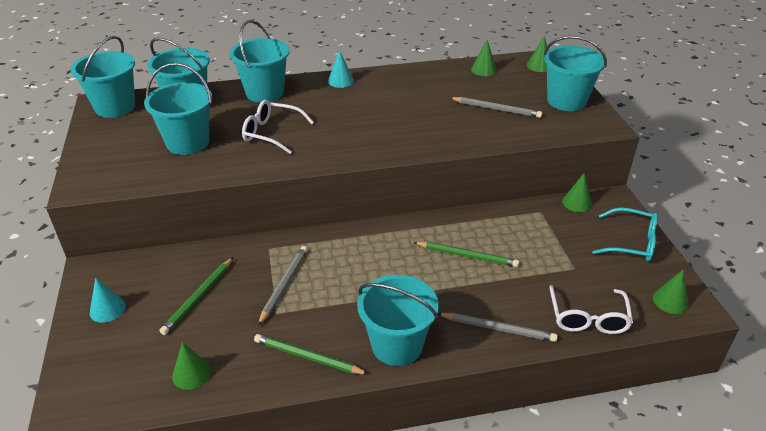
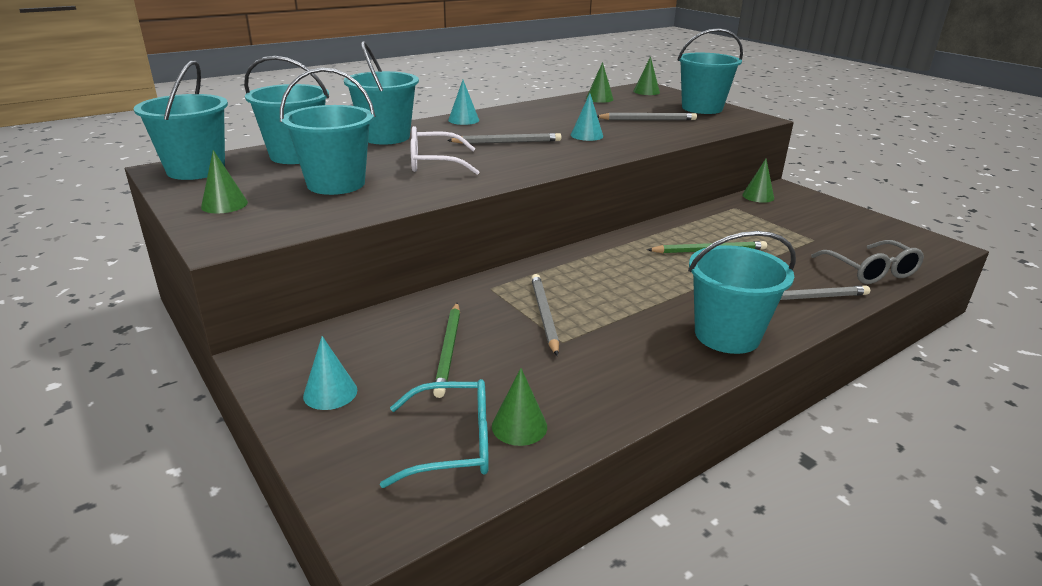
camera: 25 degrees left, 10 degrees down
green pencil [254,334,368,374] -> none
white glasses [549,285,633,334] -> grey glasses [811,240,924,284]
turquoise glasses [592,207,658,262] -> turquoise glasses moved to [380,379,489,488]
green cone [653,270,689,314] -> green cone moved to [201,150,248,214]
none -> grey pencil [447,133,561,144]
none -> turquoise cone [571,93,603,141]

